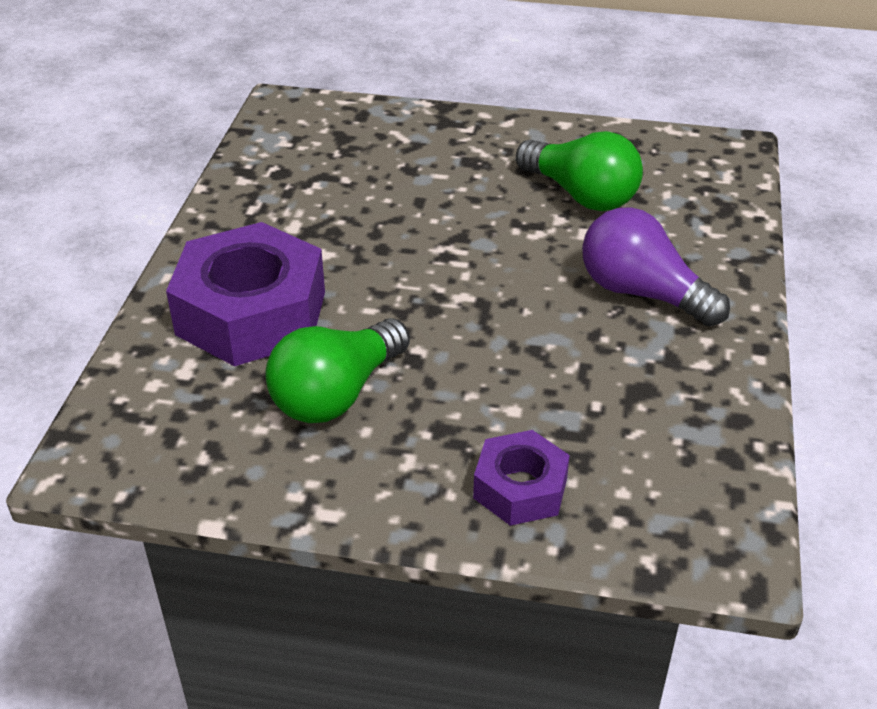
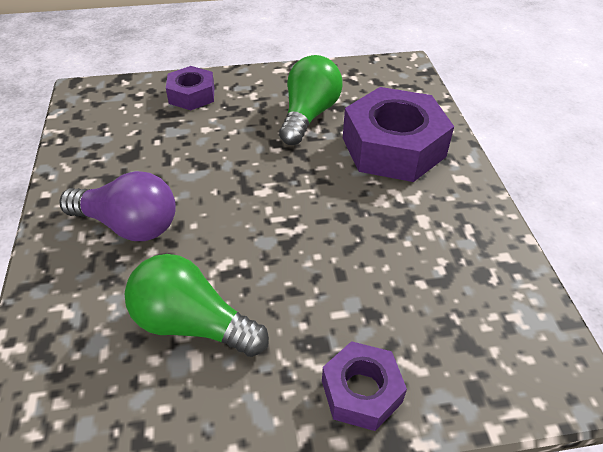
camera: 160 degrees right, 5 degrees up
none -> purple nut [322,341,407,431]

